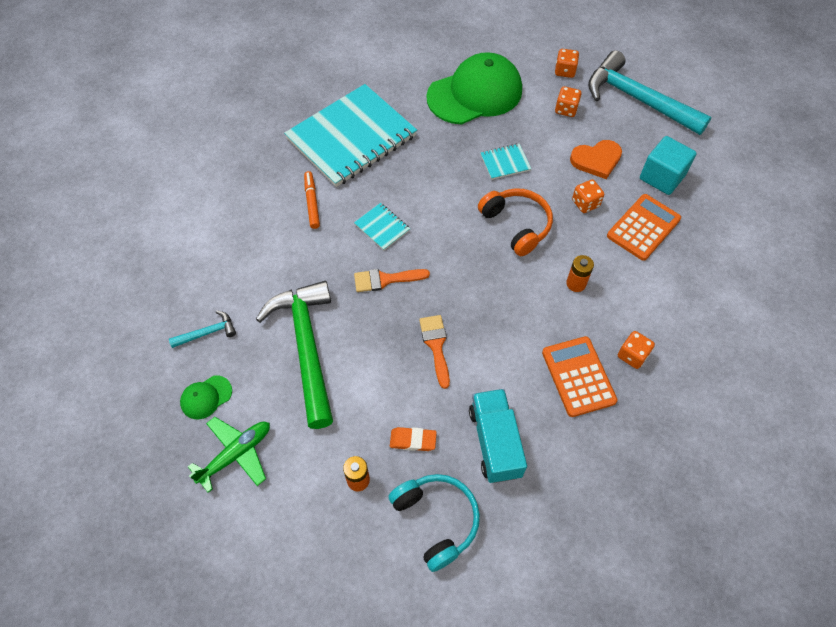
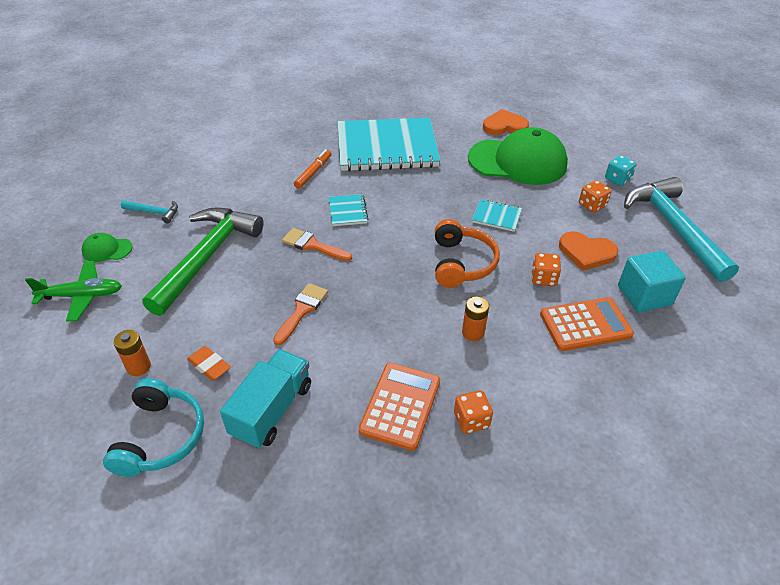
camera: 35 degrees right, 15 degrees down
orange dice [555,49,579,78] -> turquoise dice [605,155,637,186]
none -> orange heart [483,109,529,135]

